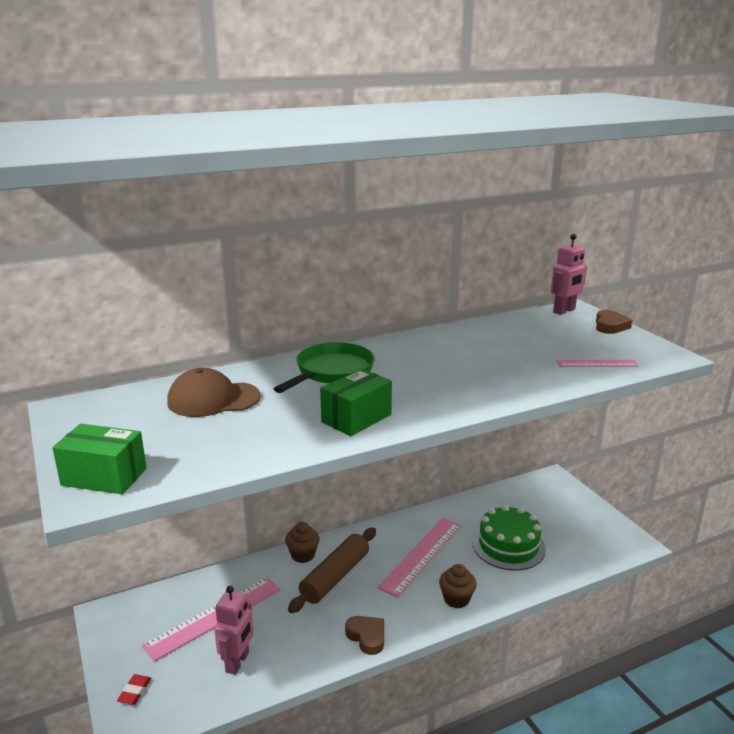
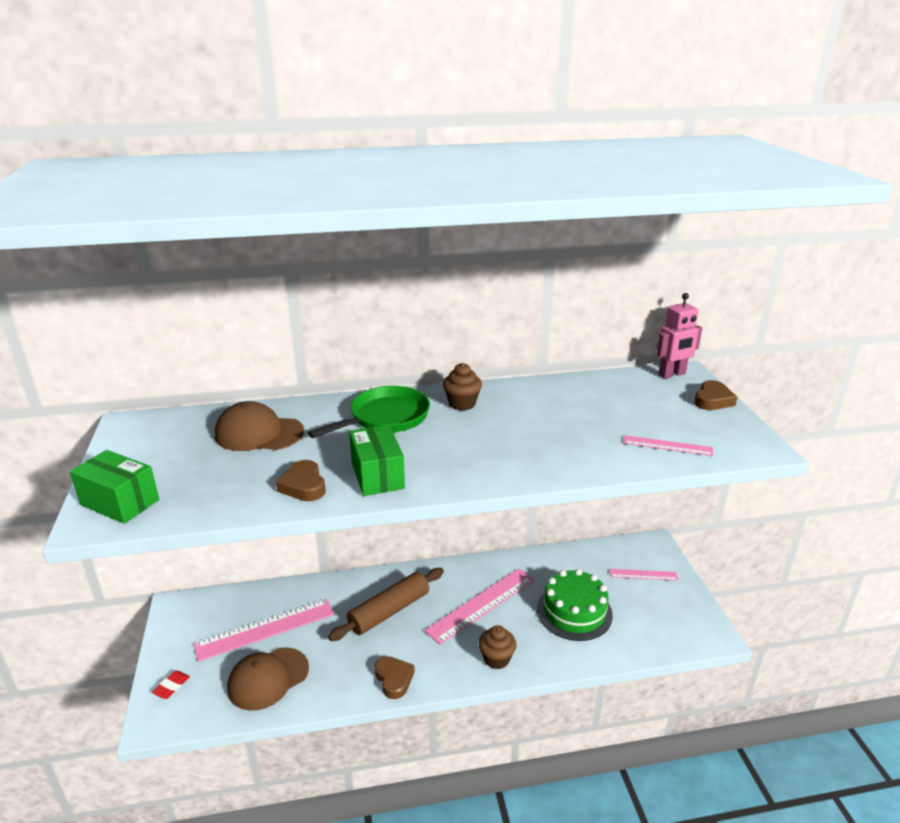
camera: 15 degrees right, 5 degrees up
pink robot [214,586,254,675] -> brown cap [227,647,309,711]
brown cupcake [285,522,320,563] -> brown cupcake moved to [443,363,482,411]
green box [320,369,392,436] -> green box turned 75 degrees counterclockwise [349,425,405,496]
none -> brown heart [276,460,325,501]
none -> pink ruler [609,569,678,581]

